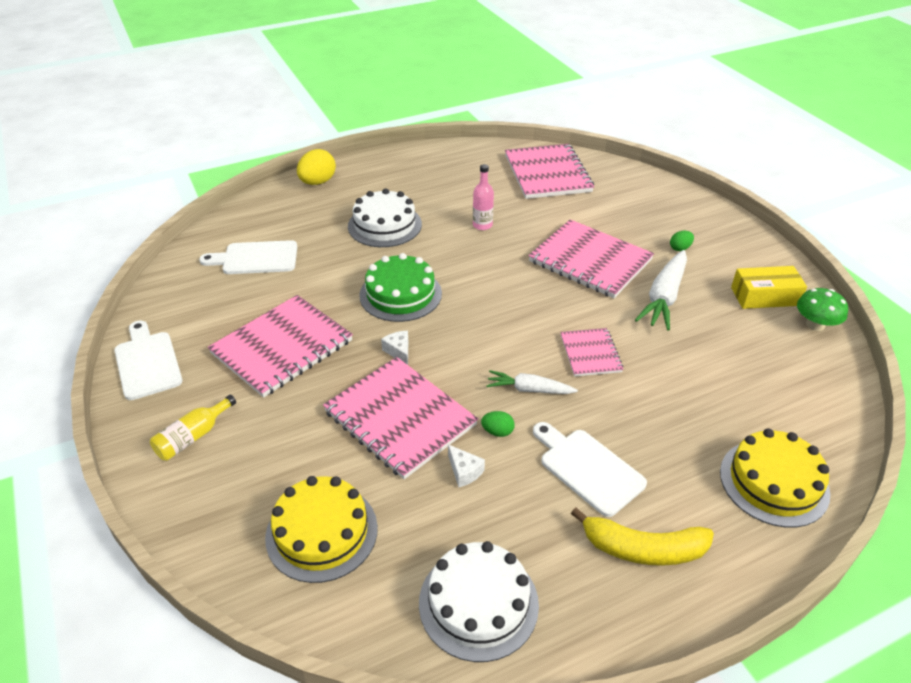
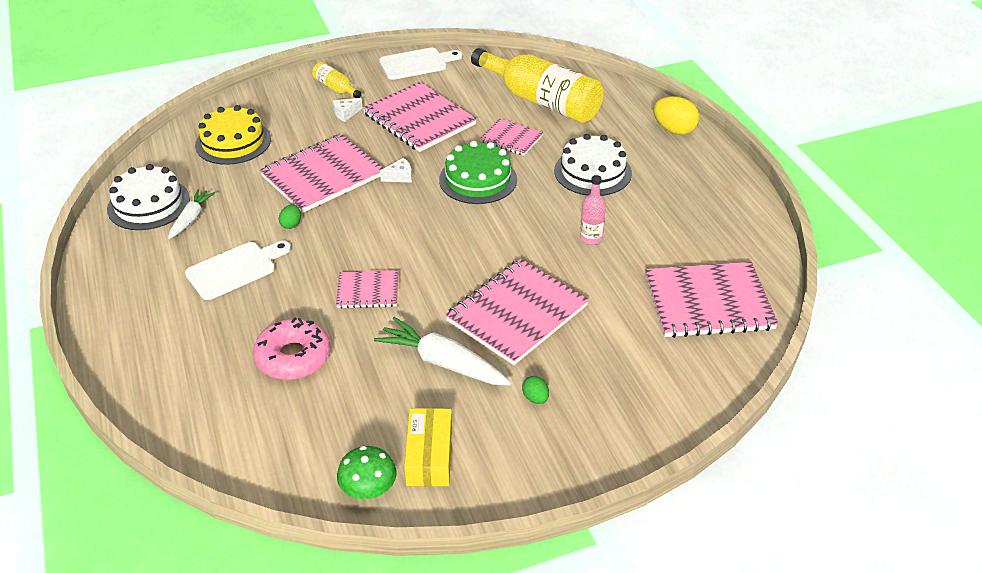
camera: 95 degrees right, 0 degrees up
white cutting board [199,240,297,274] -> yellow bottle [471,48,603,123]
white cheese [448,445,485,488] -> white cheese moved to [333,98,362,122]
white carrot [486,370,578,394] -> white carrot moved to [168,189,215,239]
yellow banana [571,507,714,566] -> none
yellow cake [720,428,830,528] -> none
none -> pink donut [253,317,330,380]
none -> pink notebook [480,119,543,156]

